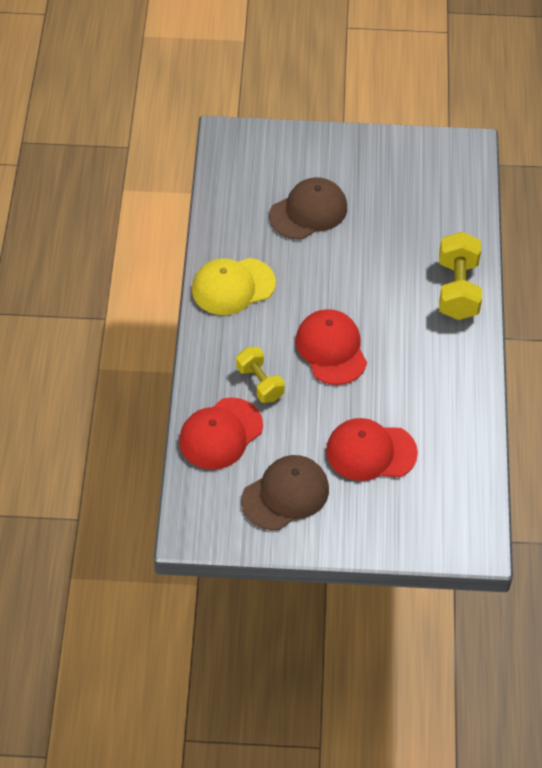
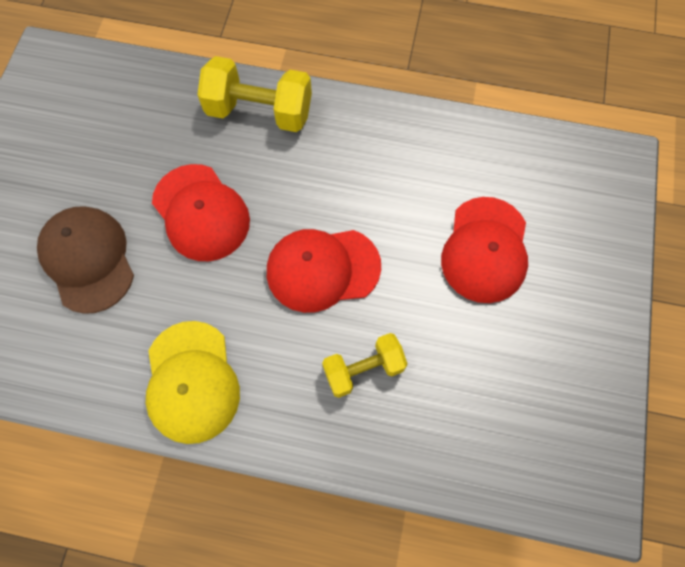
camera: 80 degrees left, 15 degrees up
red cap [179,397,263,470] -> red cap moved to [152,164,250,261]
brown cap [241,455,329,530] -> none

